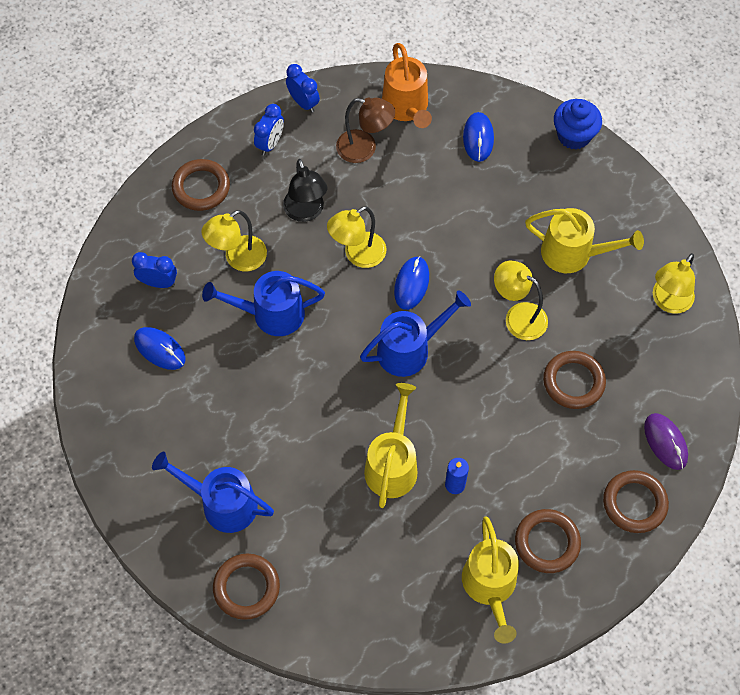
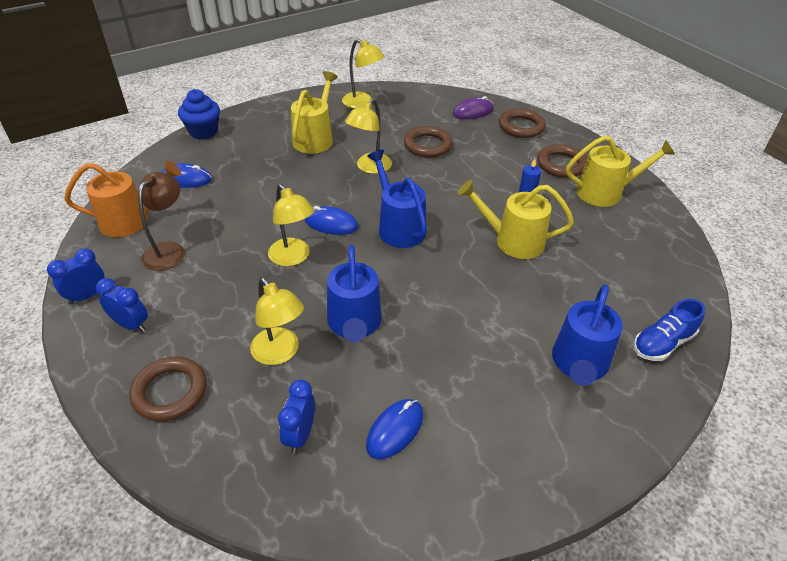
camera: 90 degrees left, 20 degrees down
brown ring [213,554,280,620] -> blue shoe [634,299,705,361]
black lamp [283,159,328,222] -> none

